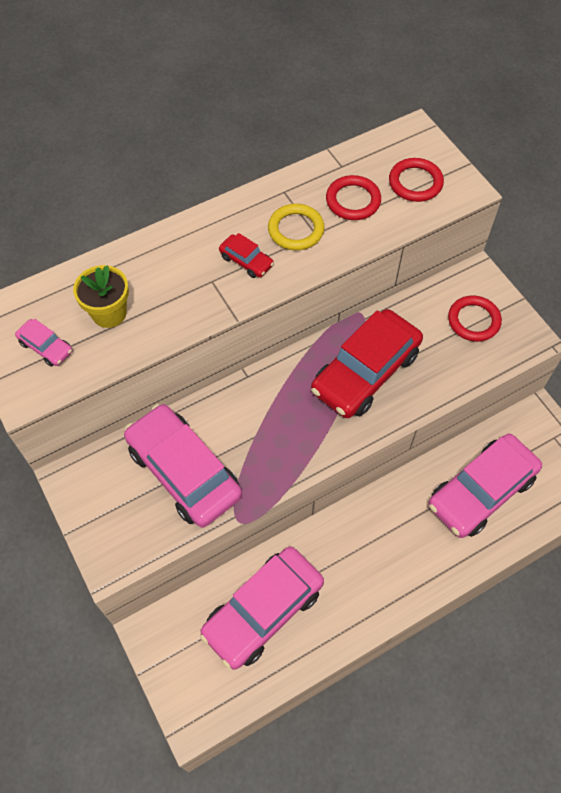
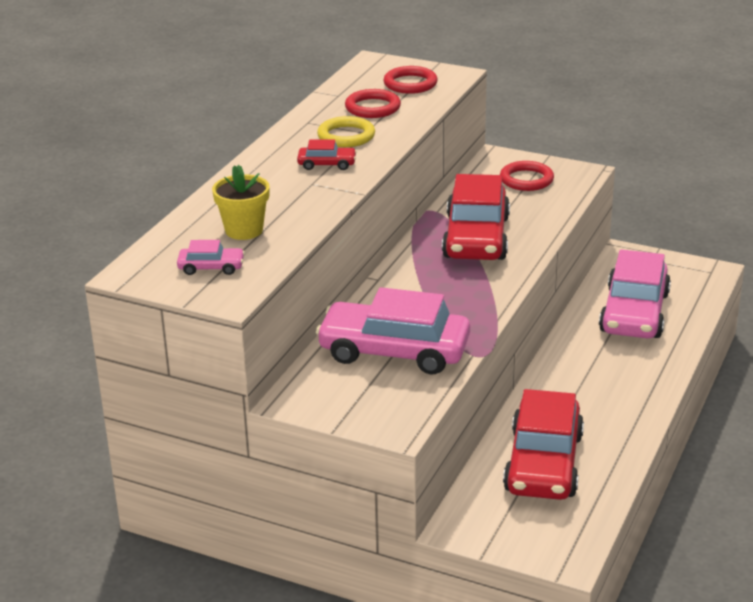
camera: 35 degrees left, 30 degrees down
pink car [200,546,324,670] -> red car [503,389,584,500]

